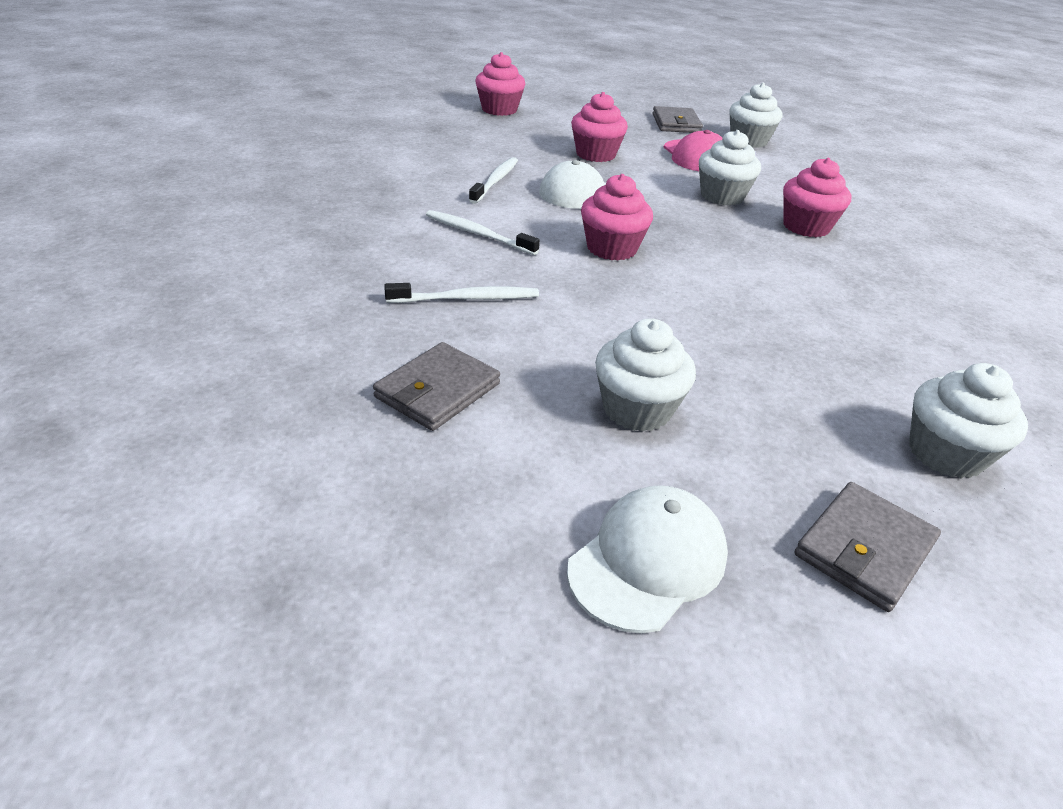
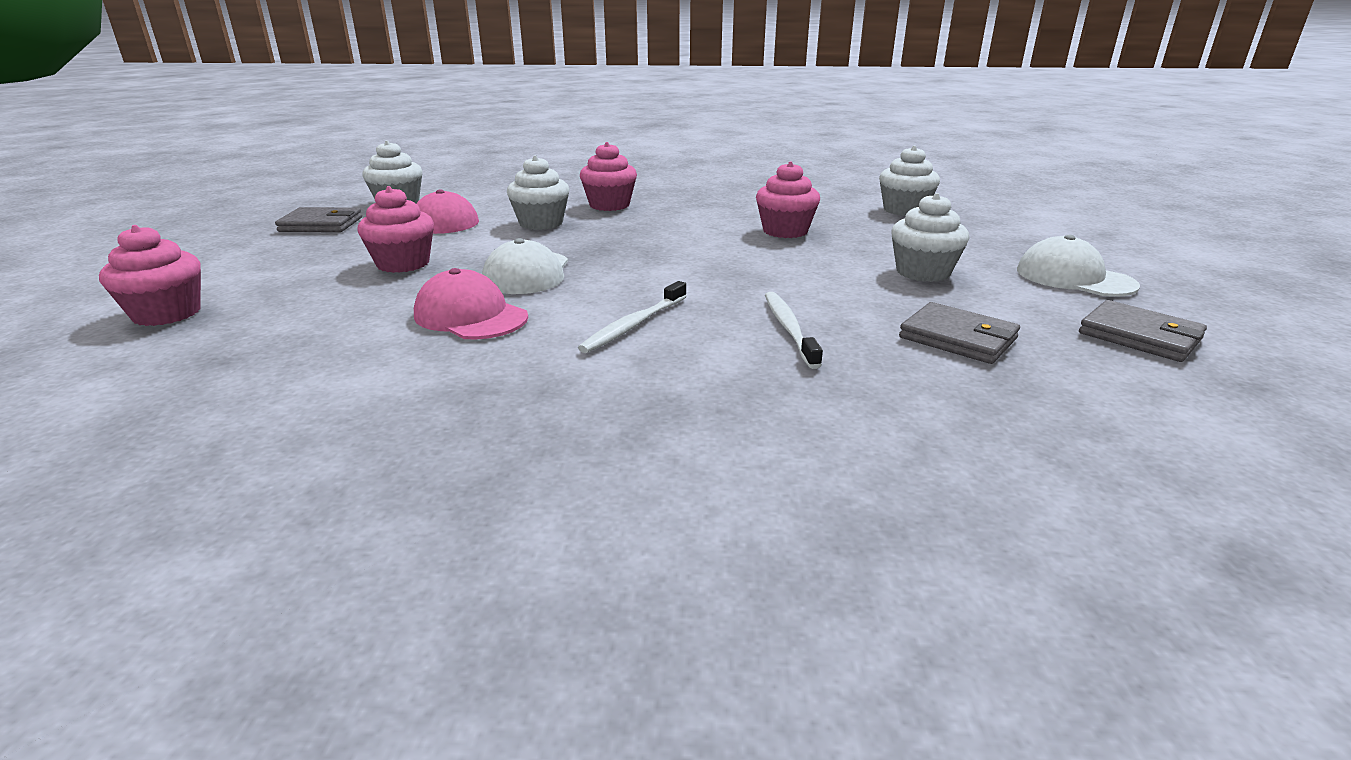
camera: 85 degrees left, 10 degrees down
white toothbrush [469,157,518,204] -> pink cap [414,268,528,339]
pink cupcake [581,174,653,260] -> pink cupcake moved to [756,161,820,238]
grey wallet [794,482,941,612] -> grey wallet moved to [1079,300,1207,362]

